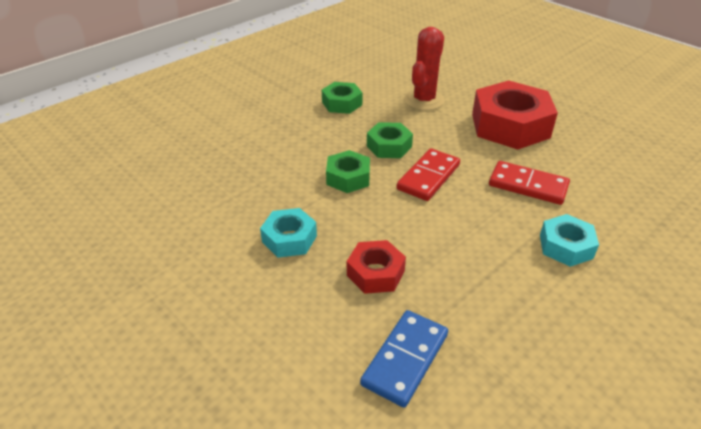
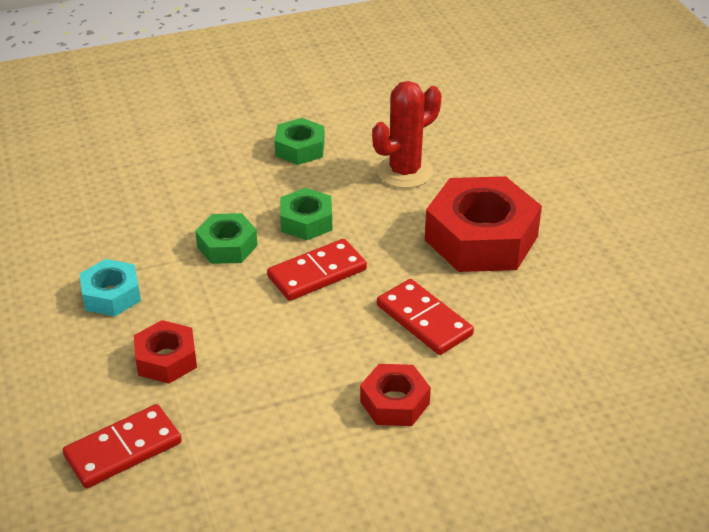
camera: 25 degrees right, 0 degrees up
blue domino [360,310,448,408] -> red domino [63,404,182,488]
turquoise nut [540,214,599,267] -> red nut [360,364,431,426]

